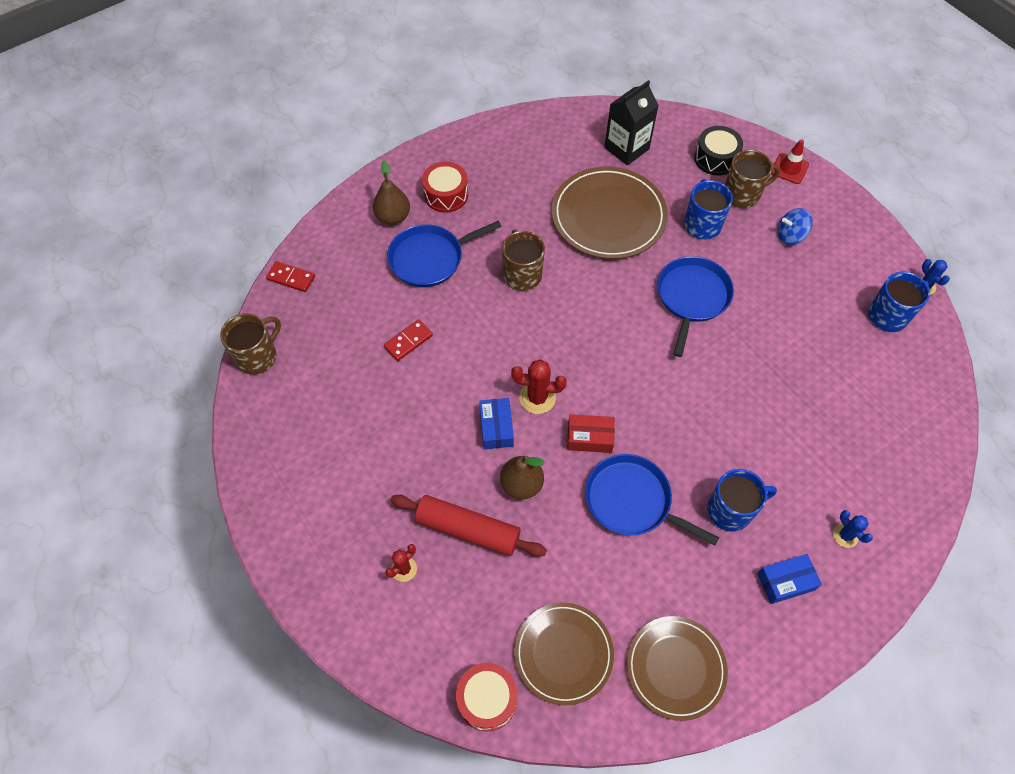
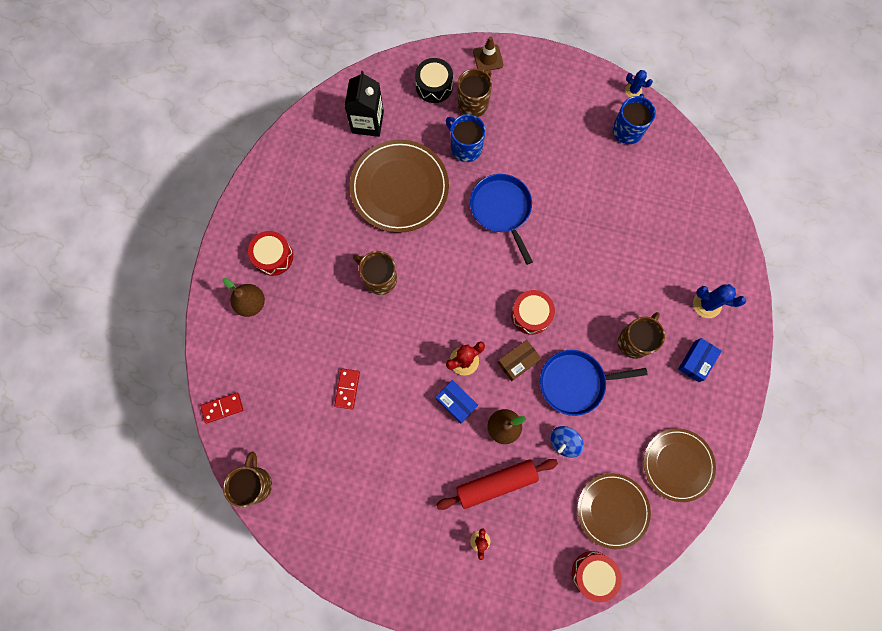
camera: 40 degrees left, 15 degrees up
blue pan [387,221,502,287] -> none
red box [567,414,615,453] -> brown box [497,340,542,381]
blue mug [707,469,777,532] -> brown mug [618,312,665,359]
red traffic cone [771,139,809,184] -> brown traffic cone [473,36,503,71]
blue spinning top [777,208,813,245] -> blue spinning top moved to [550,426,584,457]
blue cactus [833,510,873,548] -> blue cactus [693,284,746,318], size x1.56
none -> red drum [511,290,555,335]

